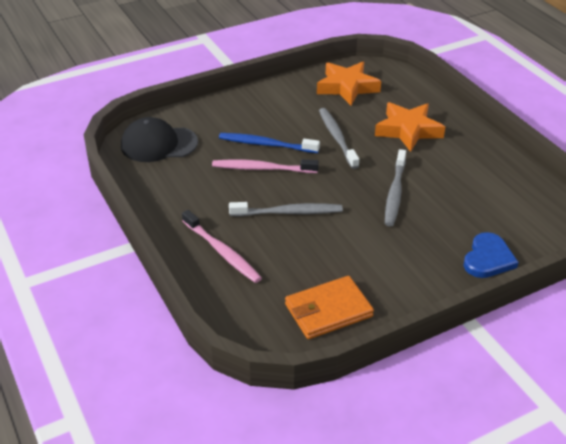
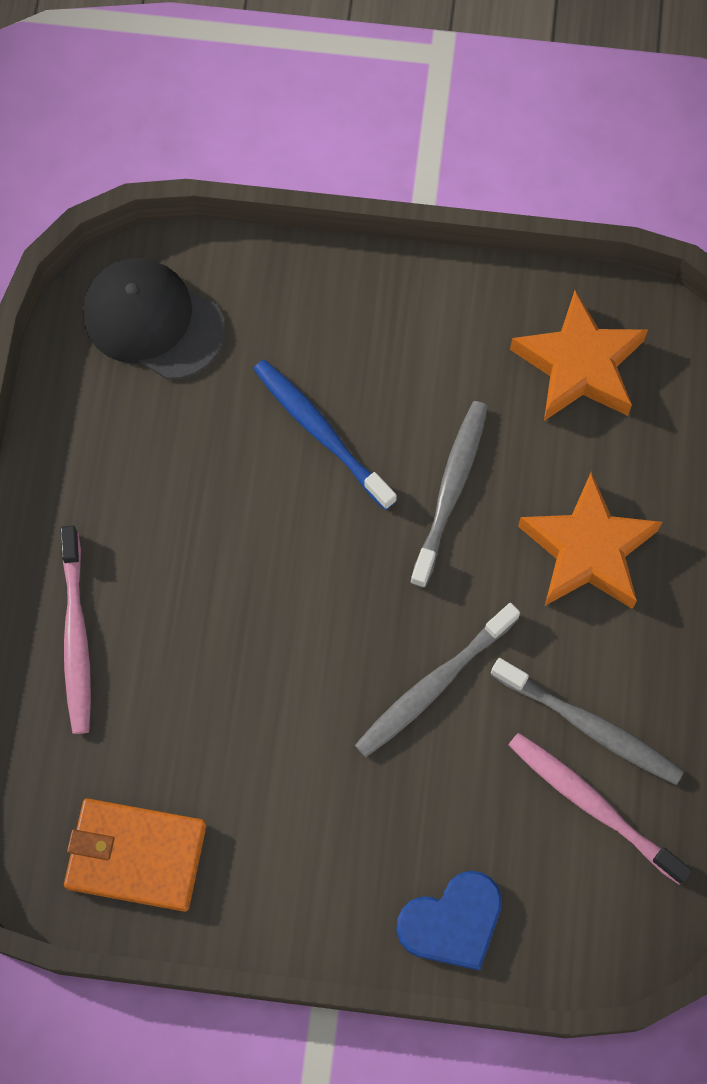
camera: 35 degrees right, 30 degrees up
pink toothbrush [212,159,319,173] -> pink toothbrush moved to [509,733,692,885]
grey toothbrush [229,202,343,216] -> grey toothbrush moved to [491,658,684,785]

